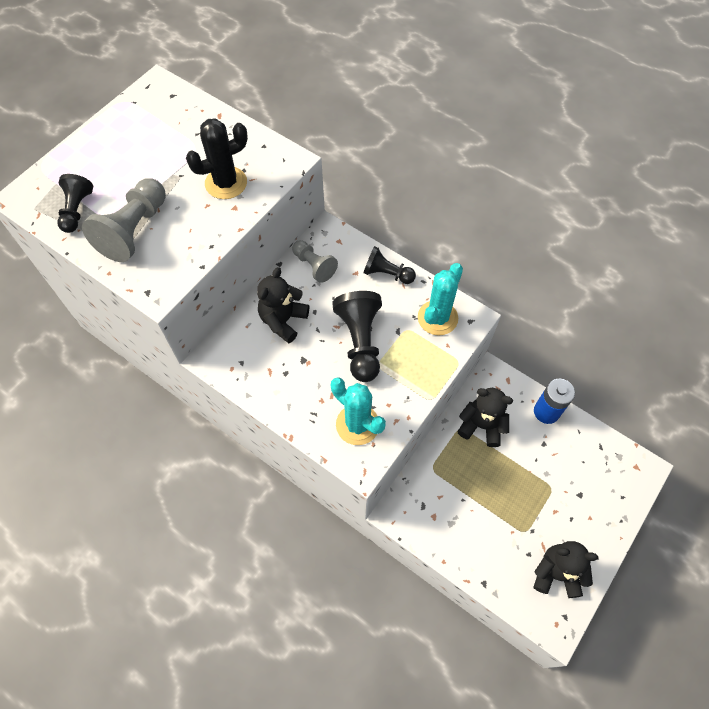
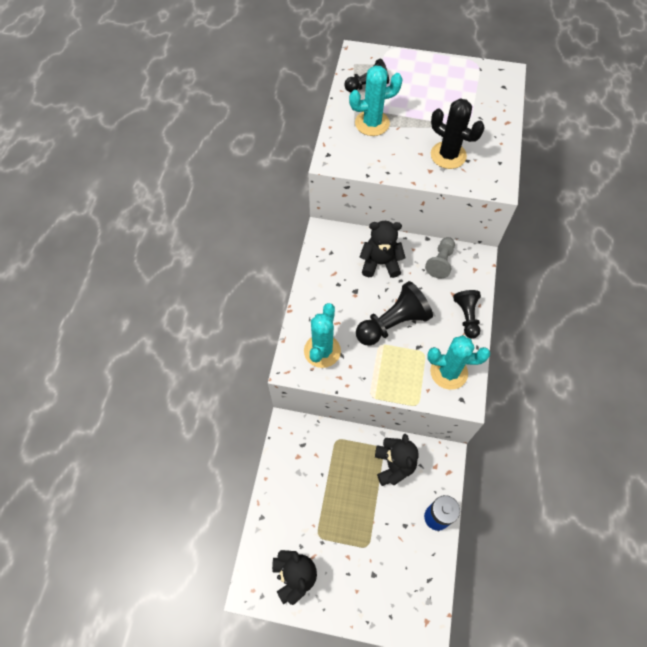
camera: 65 degrees right, 0 degrees up
grey pawn [82,178,166,262] -> turquoise cactus [349,65,403,136]

